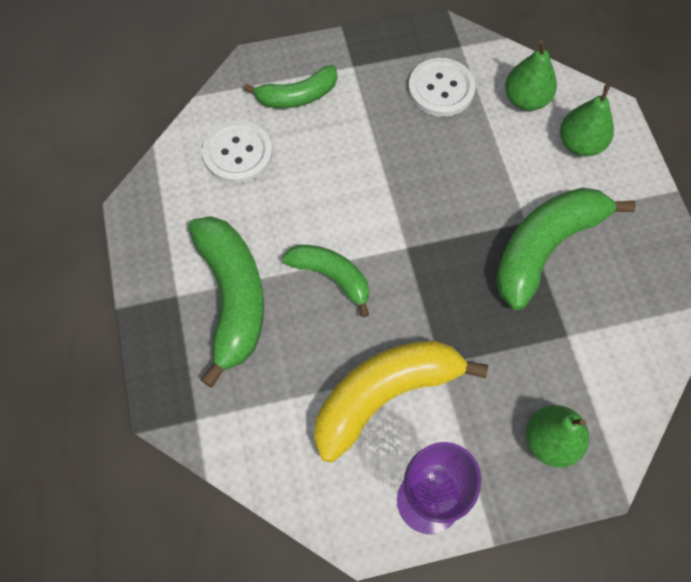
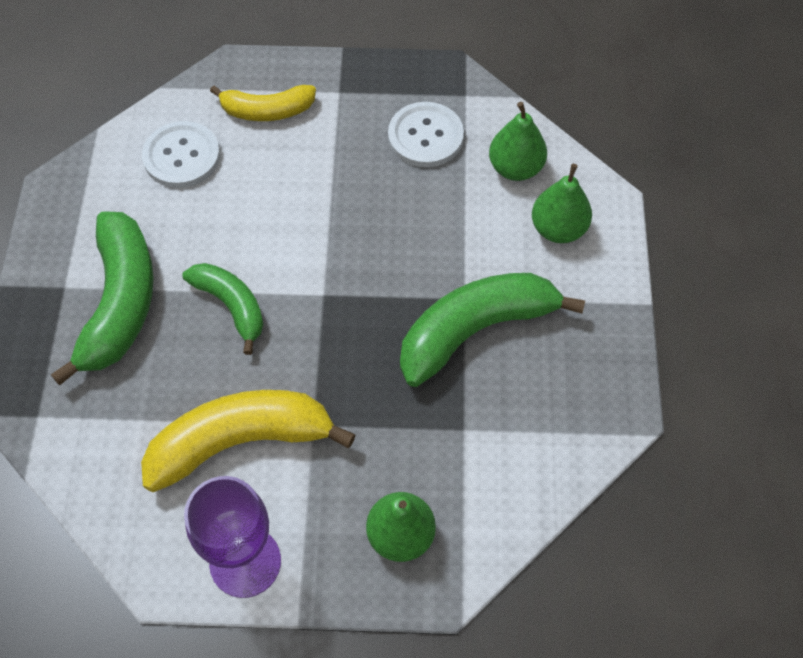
camera: 15 degrees right, 5 degrees down
green banana [244,65,337,108] -> yellow banana [210,85,316,121]

